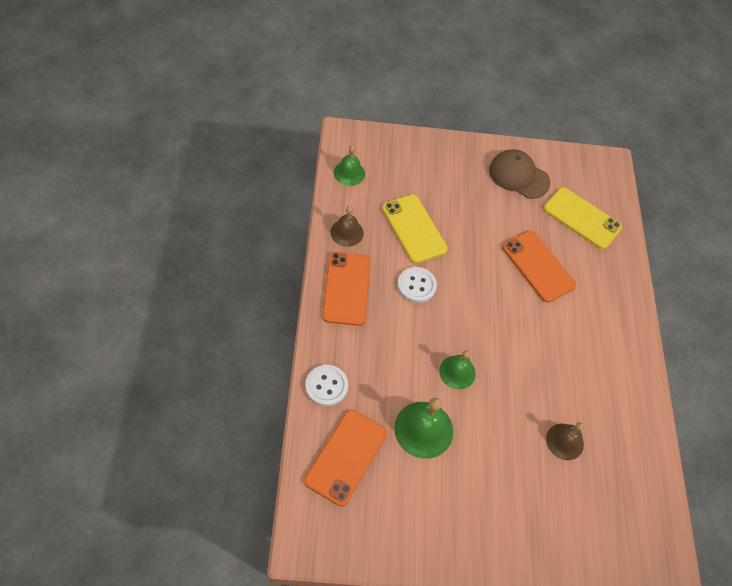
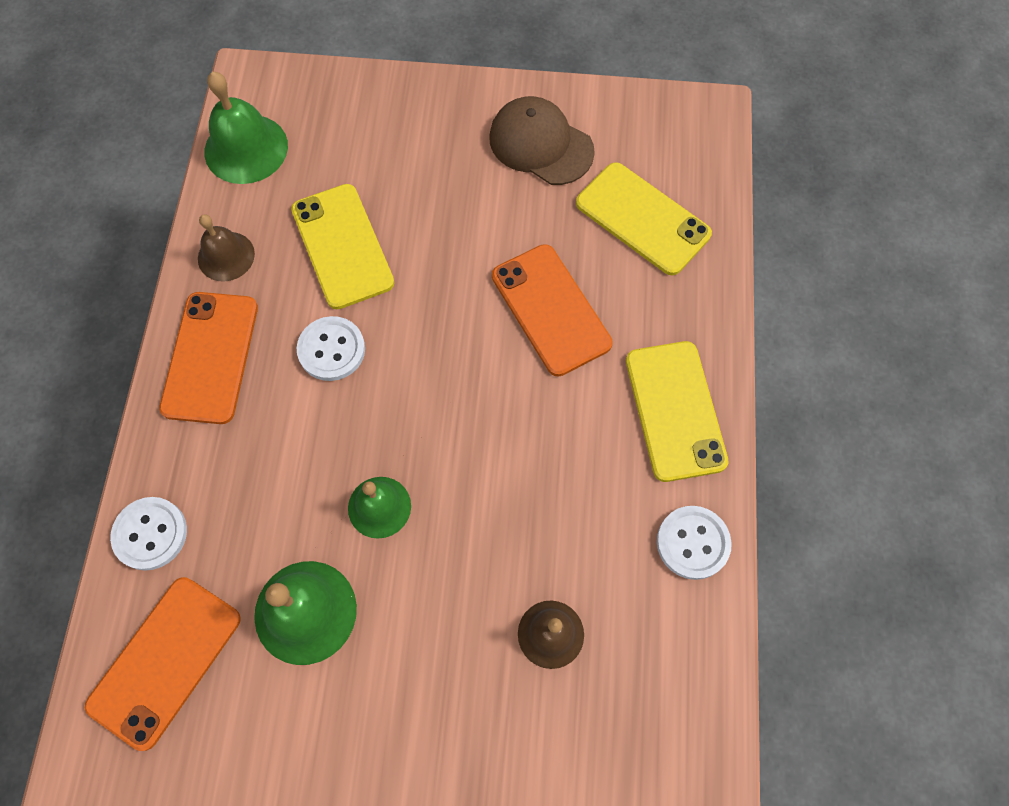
camera: 10 degrees right, 10 degrees up
green bell [334,145,365,186] -> green bell [204,72,288,184], size x1.55
none -> yellow phone [626,341,729,482]
none -> white button [657,506,732,580]

